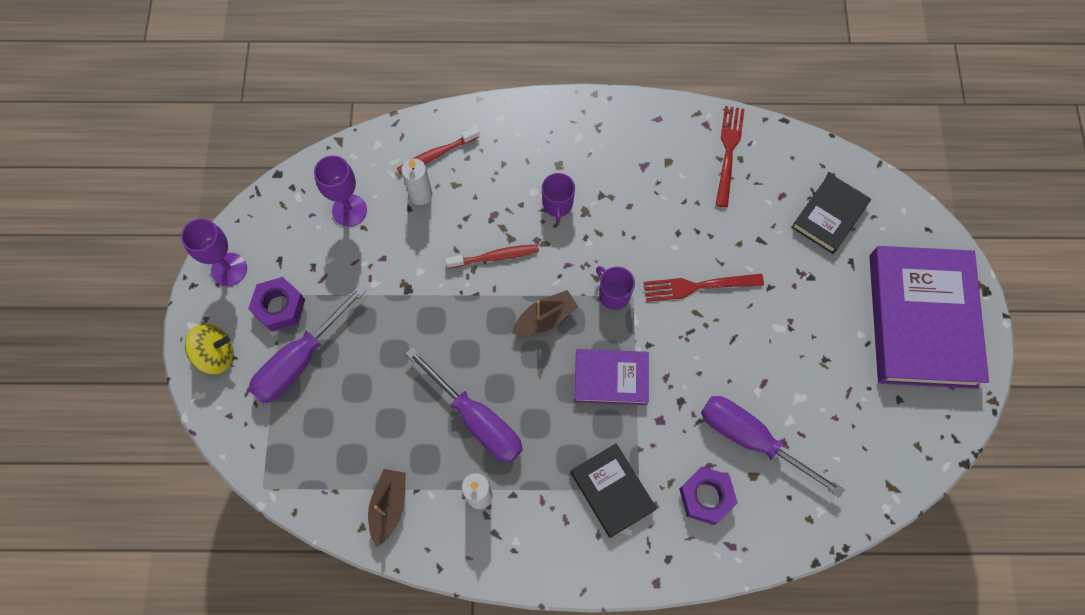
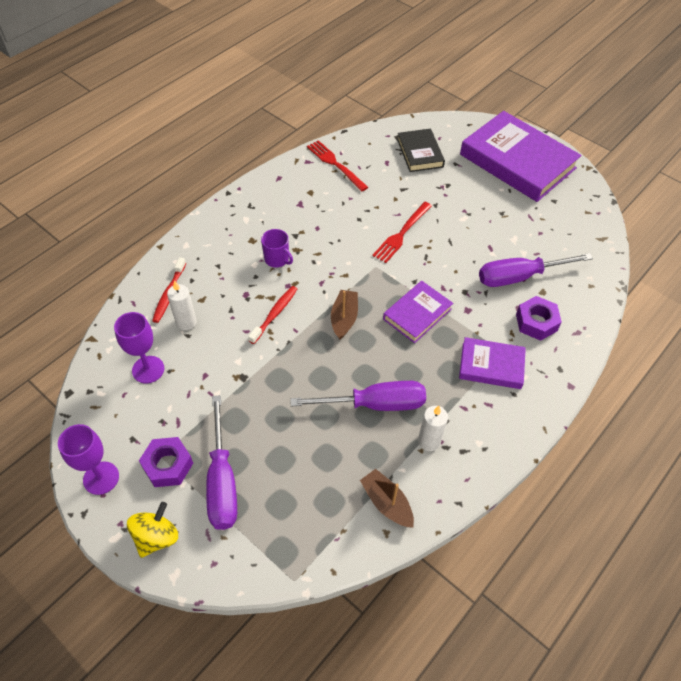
camera: 50 degrees left, 15 degrees down
black book [570,443,657,538] -> purple book [459,337,526,389]
purple mug [596,266,635,310] -> none

